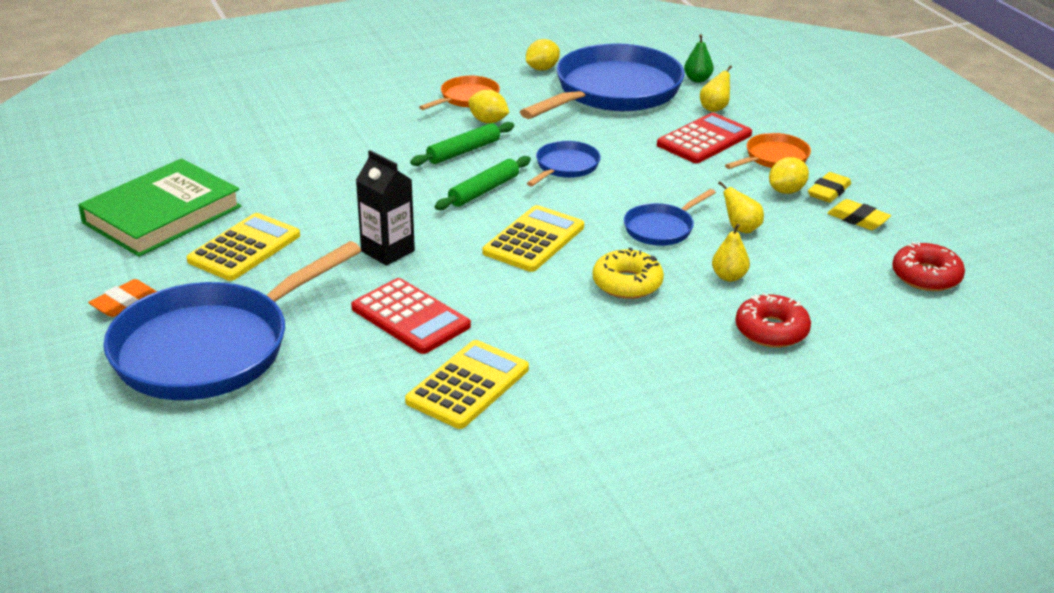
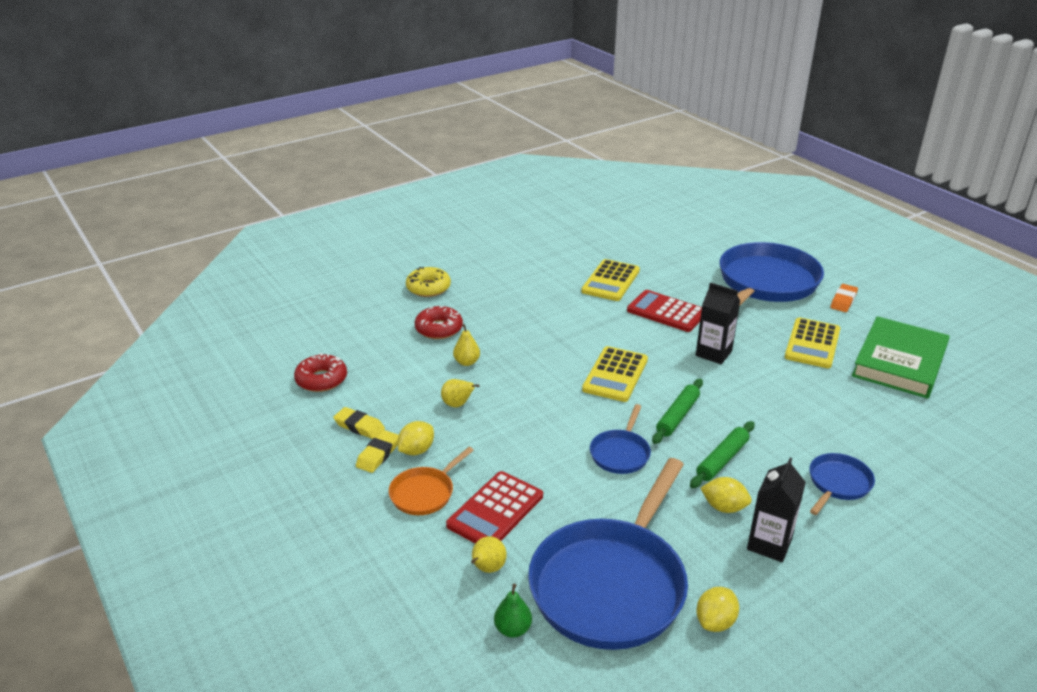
camera: 170 degrees right, 0 degrees up
orange pan [419,76,500,110] -> black carton [747,458,806,562]
yellow donut [593,248,664,299] -> yellow donut moved to [406,267,451,297]
blue pan [624,189,716,246] -> blue pan moved to [809,453,875,515]

